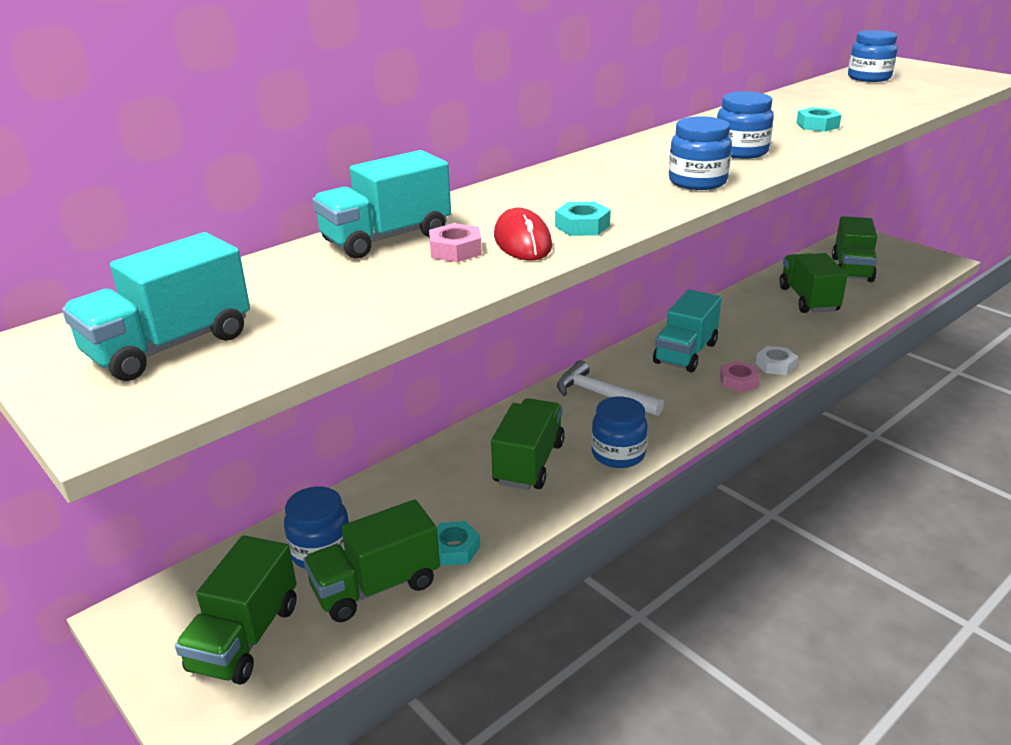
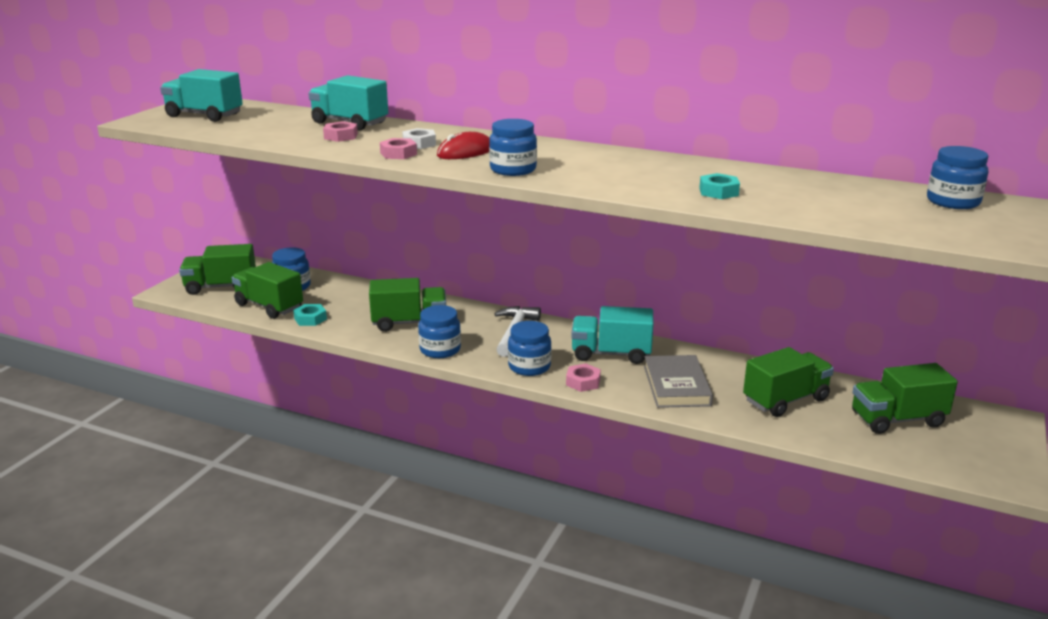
camera: 65 degrees right, 5 degrees down
red mouse [494,207,552,261] -> red mouse moved to [437,132,490,159]
turquoise nut [555,202,611,236] -> pink nut [380,138,417,159]
blue jar [717,91,774,159] -> blue jar moved to [508,321,552,376]
white nut [756,346,798,375] -> white nut moved to [402,128,436,149]
none -> grey book [644,355,713,408]

